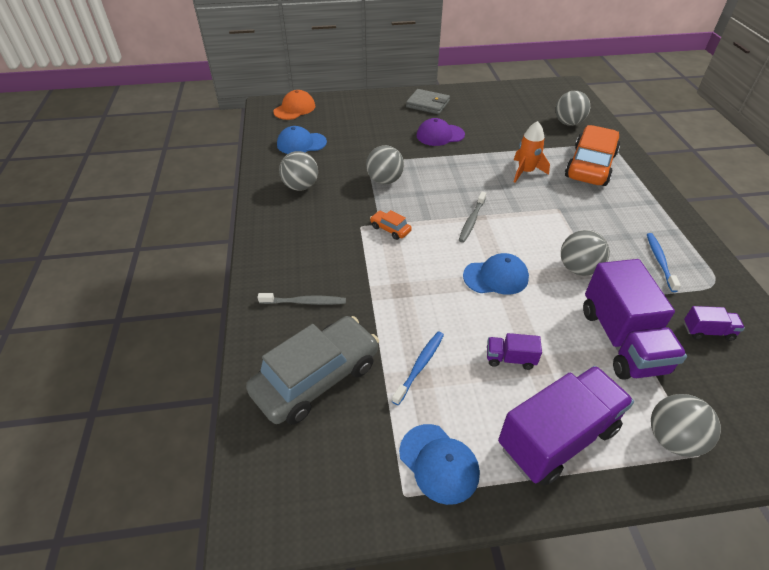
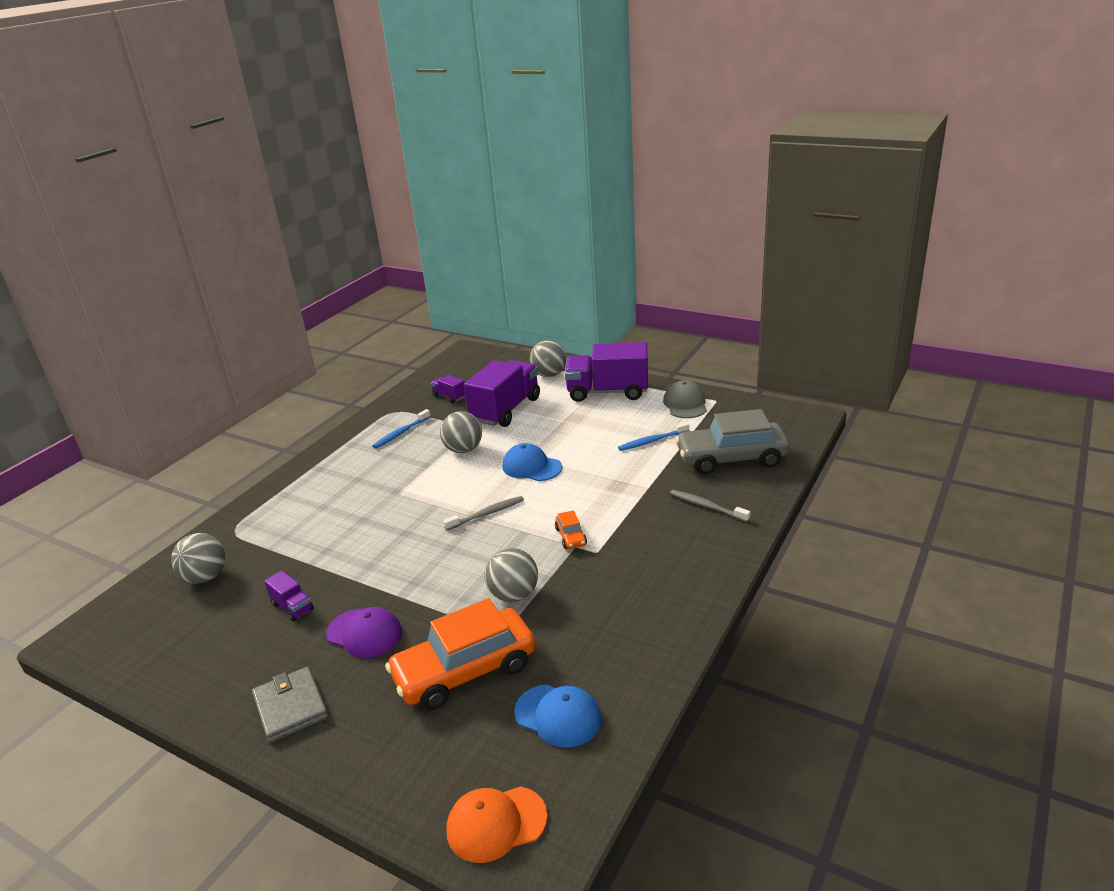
camera: 140 degrees left, 15 degrees down
grey ball [279,151,318,191] -> none
blue cap [399,424,480,505] -> grey cap [663,381,707,418]
purple truck [487,333,542,370] -> purple truck moved to [264,571,314,621]
orange rocket [514,121,550,183] -> none
orange car [565,125,620,186] -> orange car moved to [385,598,536,710]

